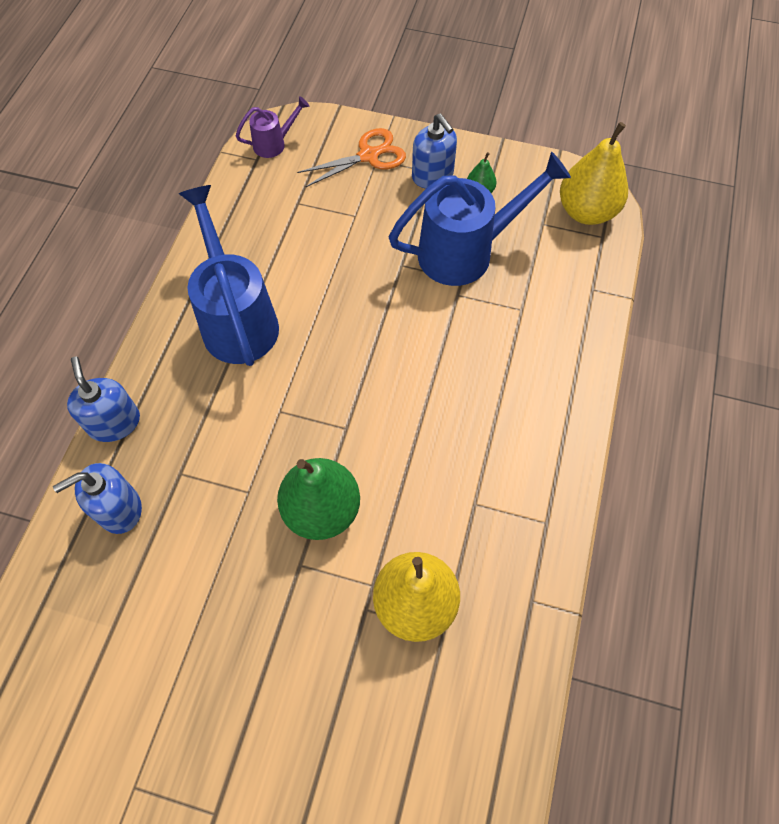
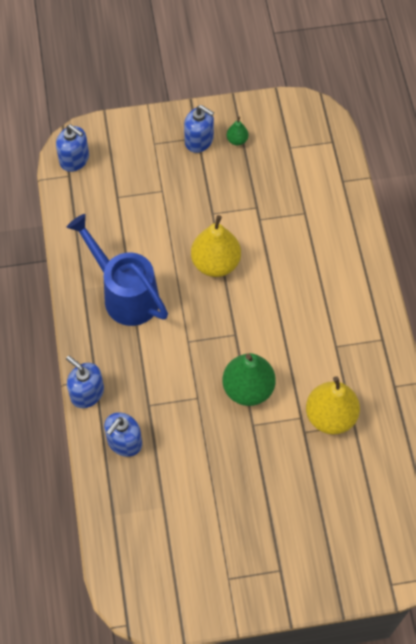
camera: 25 degrees left, 0 degrees up
purple watering can [236,96,309,158] -> blue soap dispenser [56,125,89,172]
orange scissors [297,128,406,187] -> none
blue watering can [389,152,571,286] -> none
yellow pear [560,122,628,225] -> yellow pear moved to [191,215,241,277]

